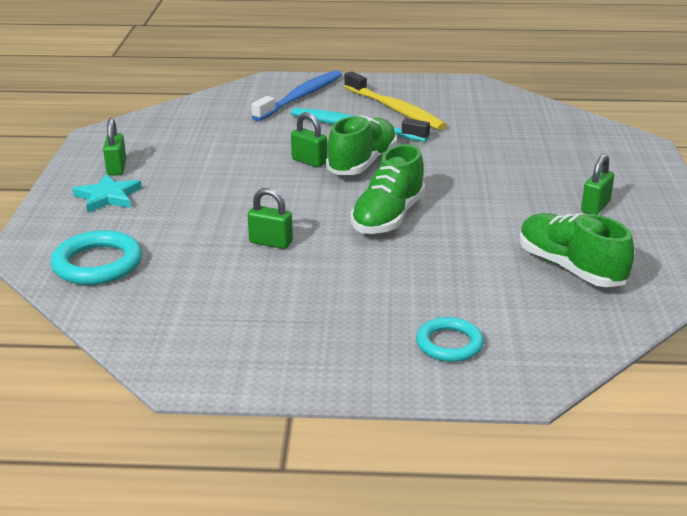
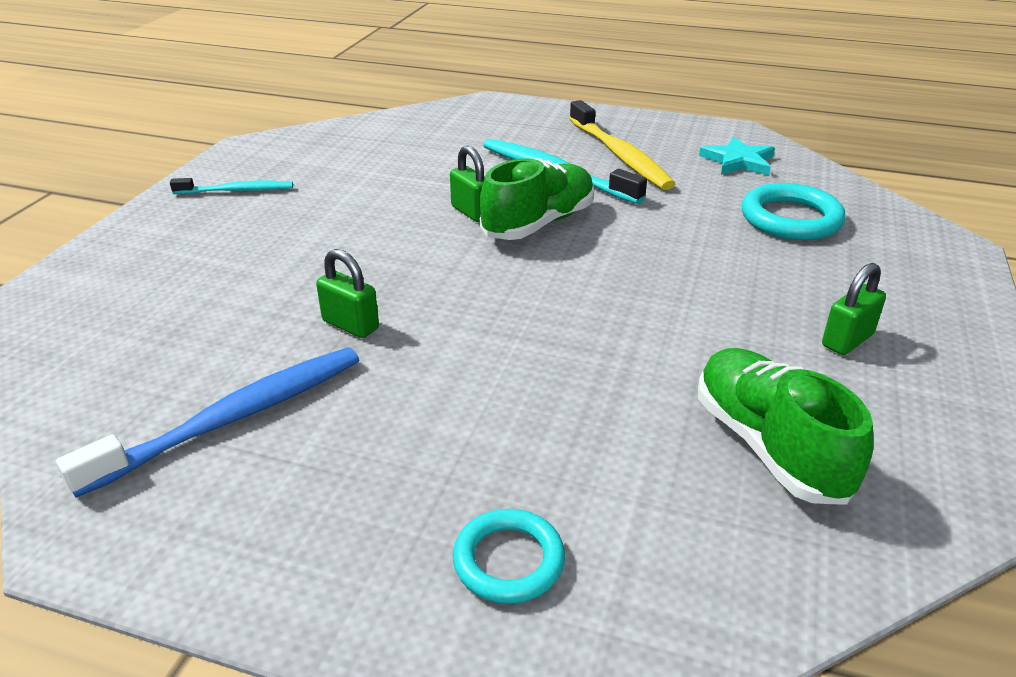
camera: 15 degrees right, 5 degrees up
turquoise ring [51,230,142,285] -> turquoise ring moved to [741,183,846,240]
turquoise star [72,174,142,213] -> turquoise star moved to [699,136,775,175]
green padlock [103,118,126,176] -> turquoise toothbrush [170,178,293,194]
blue toothbrush [251,70,342,121] -> blue toothbrush moved to [56,347,359,497]
green shoe [351,144,426,234] -> none

